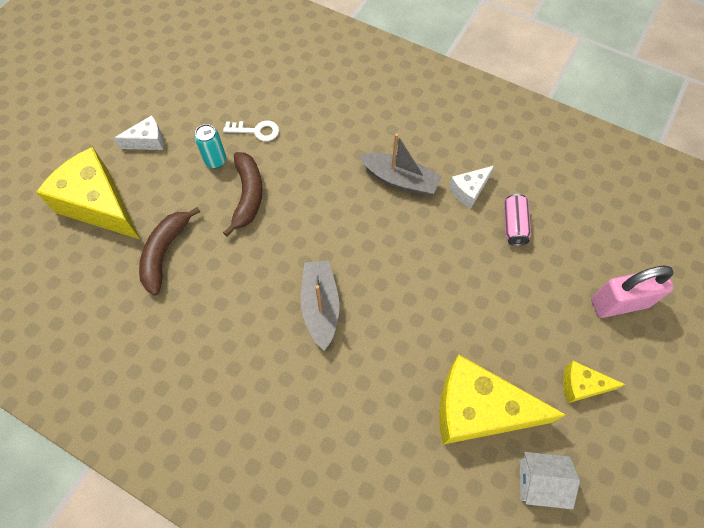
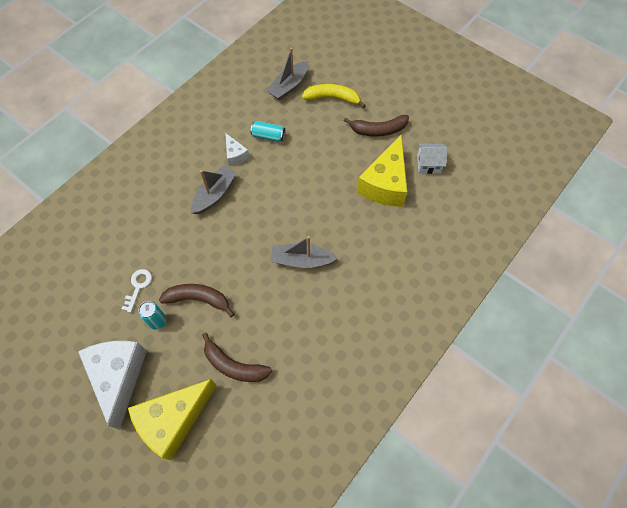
camera: 80 degrees left, 0 degrees up
white cheese [114,115,164,150] -> white cheese [78,341,147,430], size x2.08
pink can [504,194,531,246] -> turquoise can [250,121,285,142]
white house [520,452,580,510] -> white house turned 75 degrees clockwise [417,143,448,174]
yellow cheese [563,361,625,403] -> brown banana [344,115,409,137]
pink padlock [591,265,674,318] -> yellow banana [302,84,366,108]
none -> grey boat [266,48,308,100]

